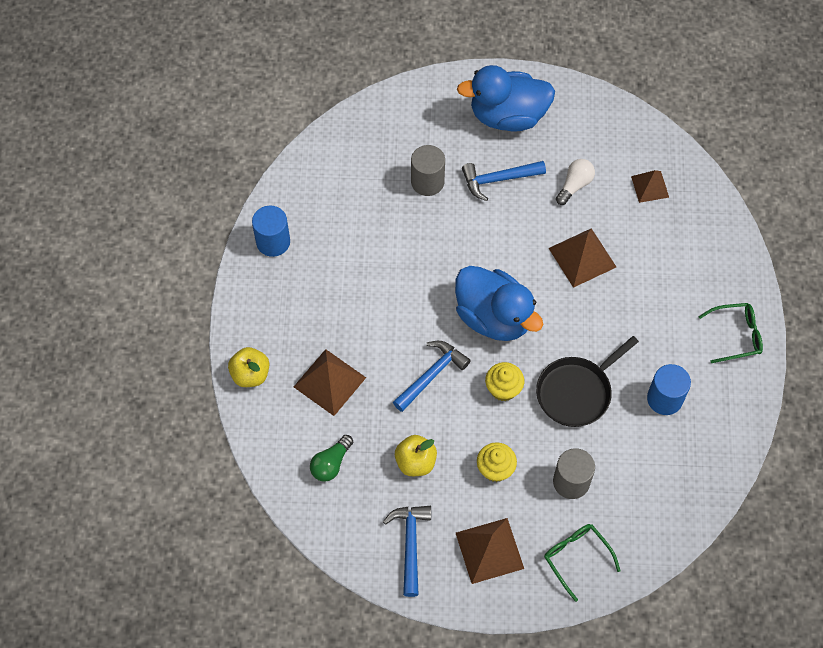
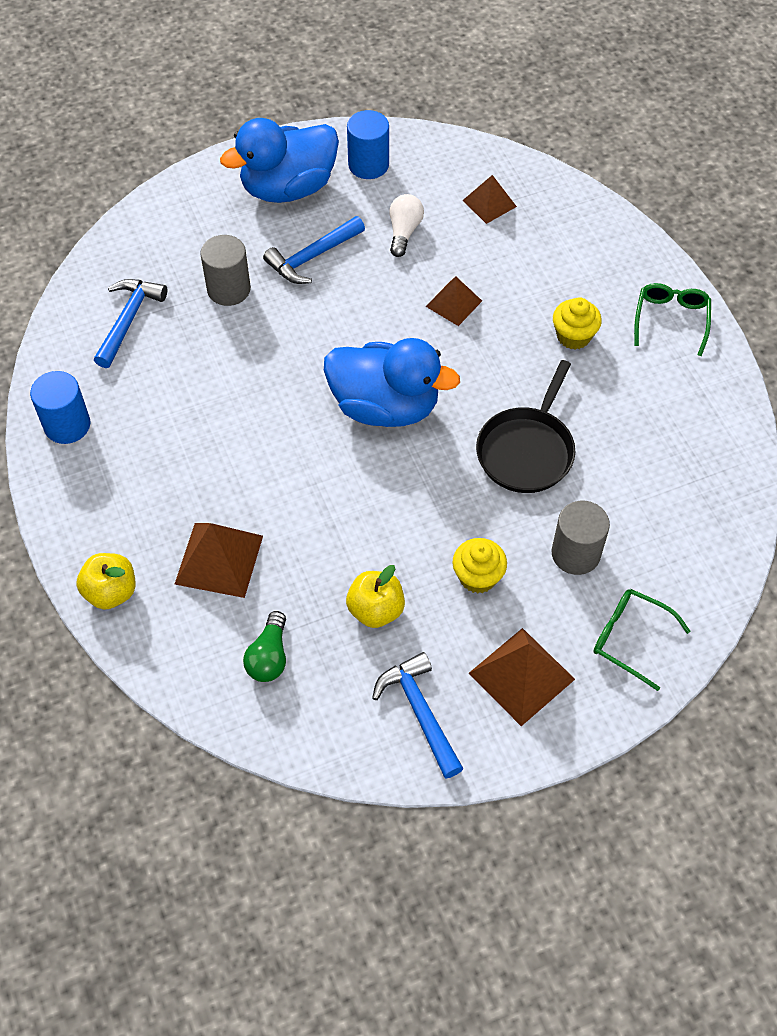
camera: 25 degrees left, 5 degrees down
blue hammer [393,341,471,412] -> blue hammer moved to [94,279,167,368]
yellow cupcake [485,362,524,401] -> yellow cupcake moved to [553,297,602,350]
brown pyramid [549,228,616,288] -> brown pyramid [426,276,482,326], size x0.64
blue cylinder [647,364,691,415] -> blue cylinder moved to [347,110,389,179]
green glasses [698,303,763,363] -> green glasses turned 45 degrees counterclockwise [634,283,711,356]

